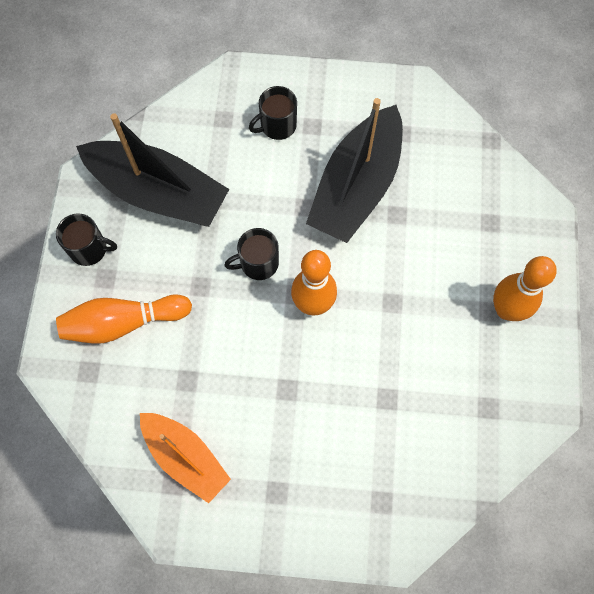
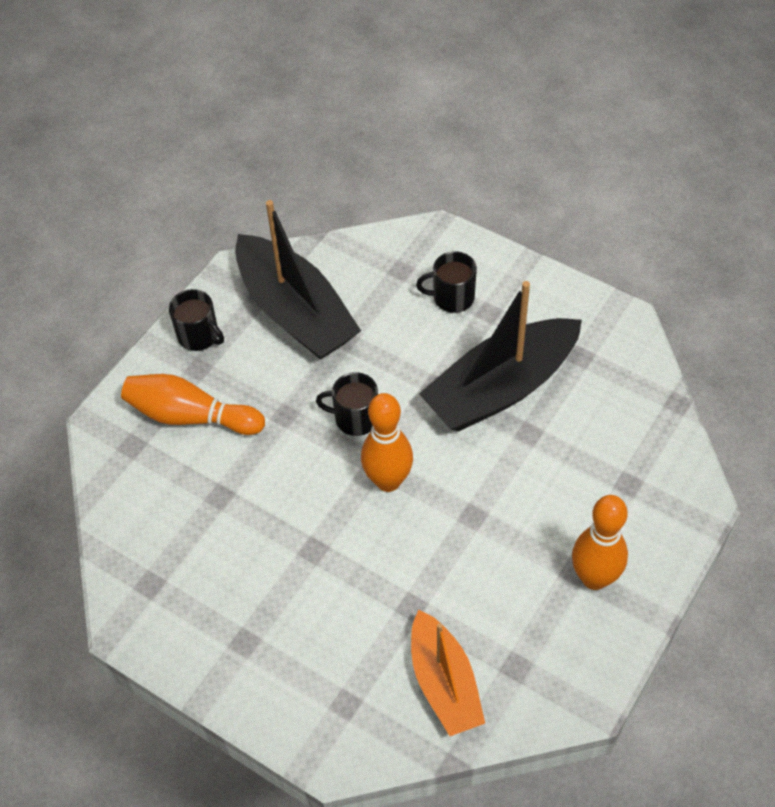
camera: 30 degrees right, 15 degrees down
orange boat [140,413,231,503] -> orange boat moved to [411,610,485,736]

